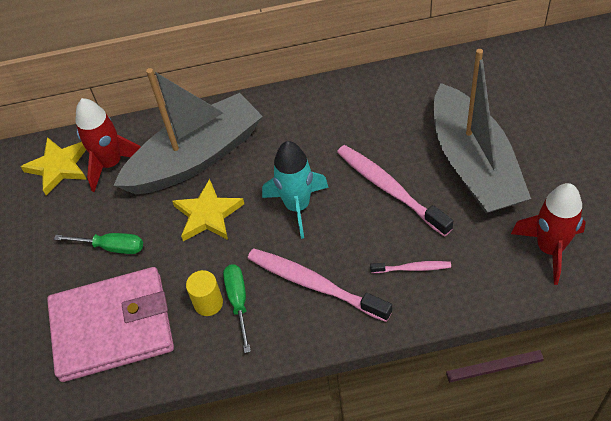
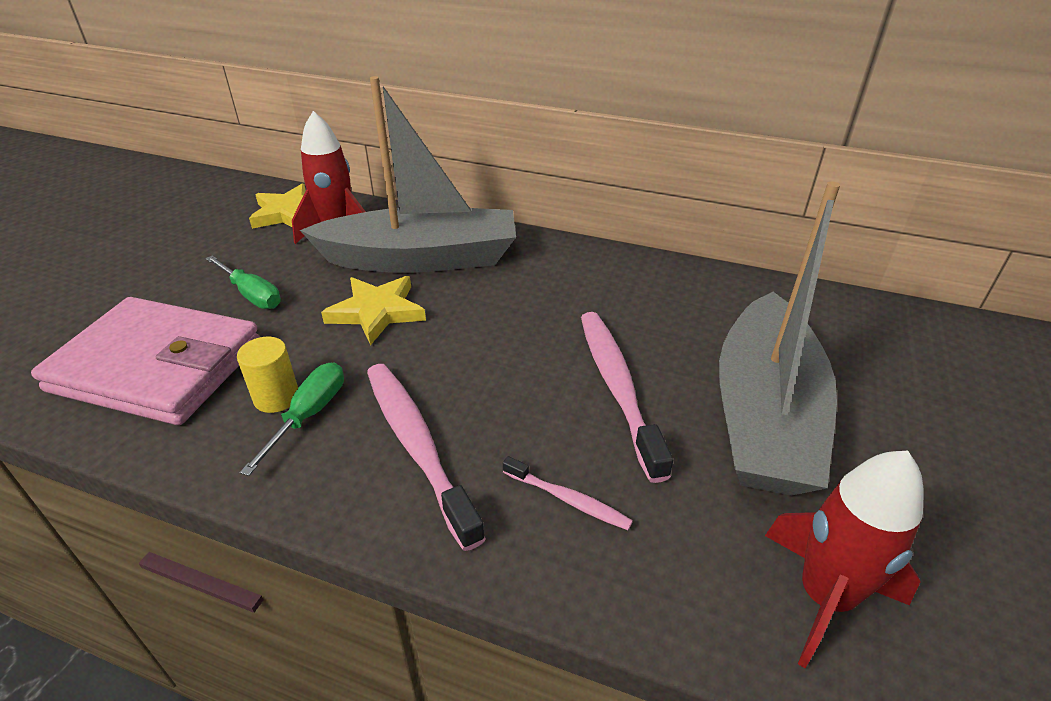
camera: 25 degrees right, 15 degrees down
turquoise rocket [262,141,329,239] -> none

